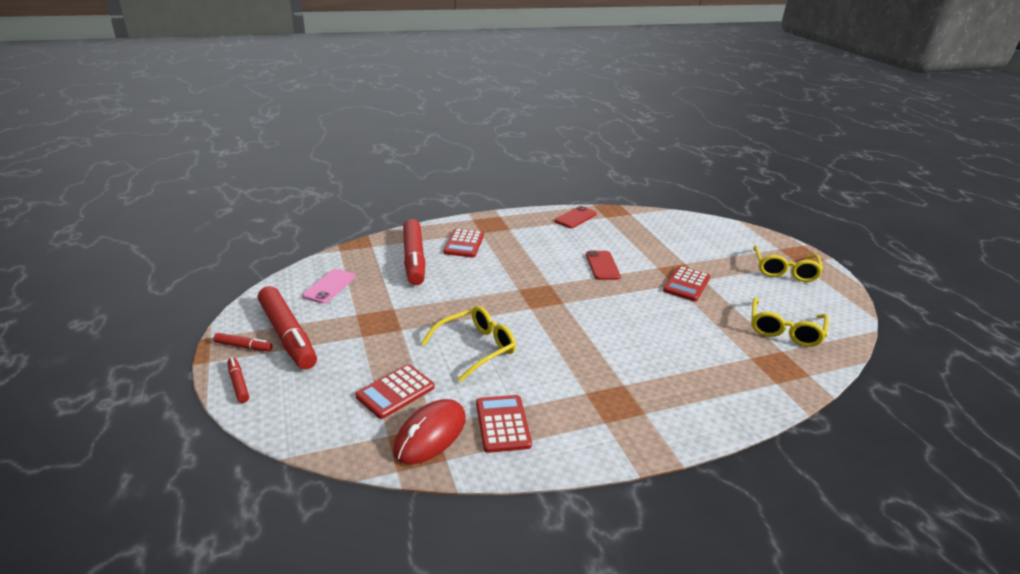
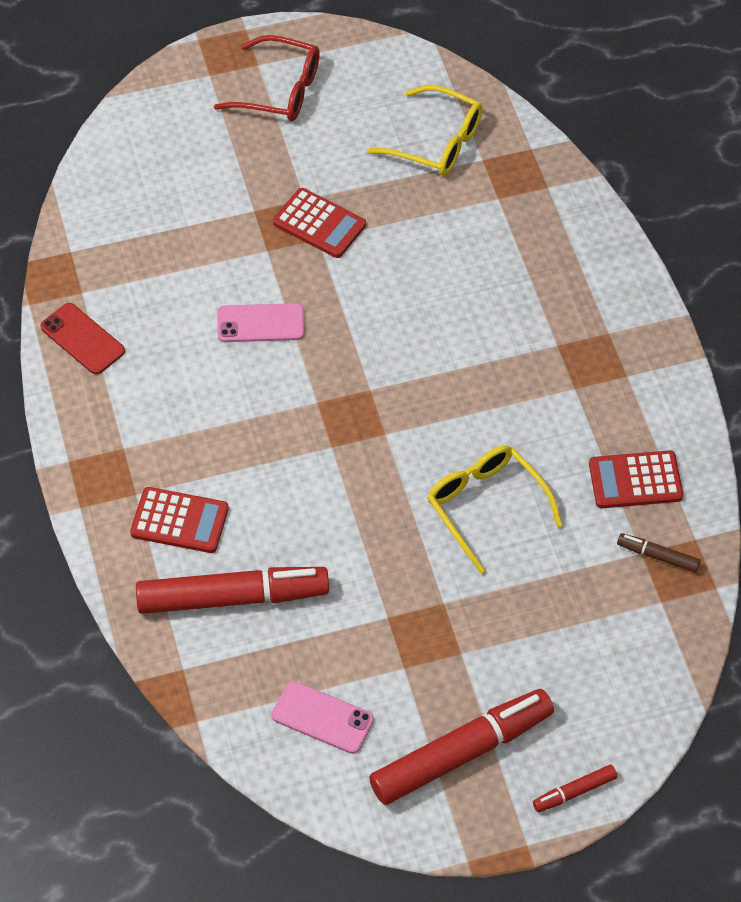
camera: 85 degrees left, 25 degrees up
red marker [213,333,273,351] -> none
red calculator [355,364,435,419] -> none
red mouse [393,399,466,464] -> brown marker [617,533,701,573]
red phone [586,251,621,280] -> pink phone [217,303,304,342]
yellow glasses [753,245,823,282] -> red glasses [214,35,320,121]

